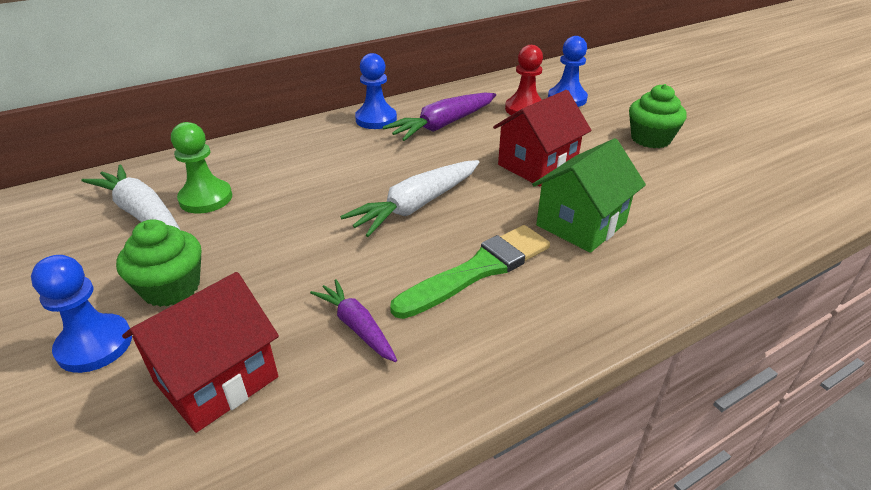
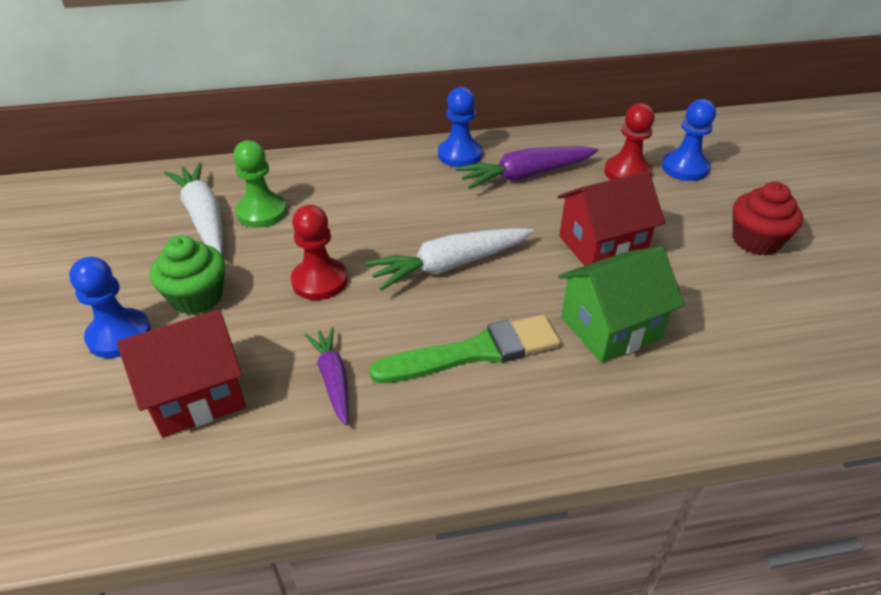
camera: 20 degrees right, 5 degrees up
green cupcake [629,84,687,148] -> red cupcake [733,182,803,255]
none -> red pawn [291,205,348,300]

